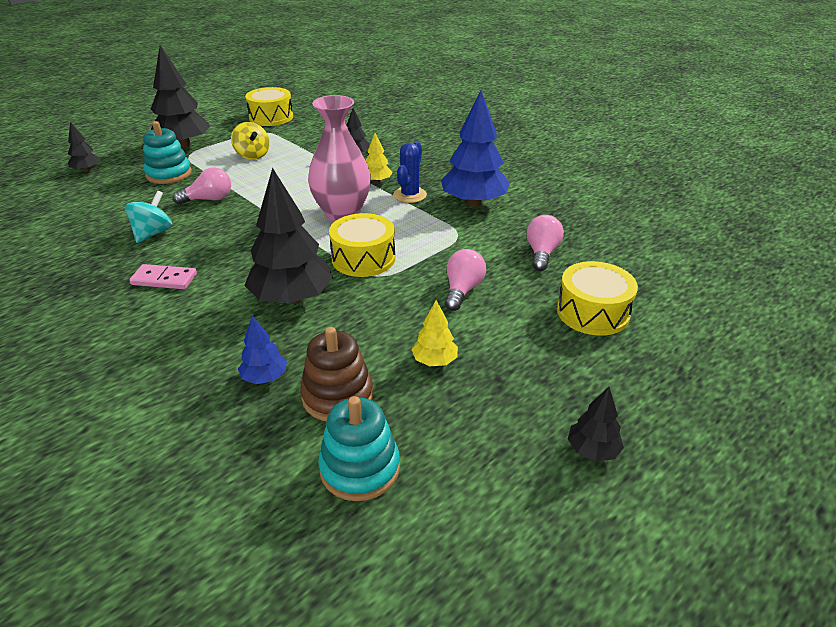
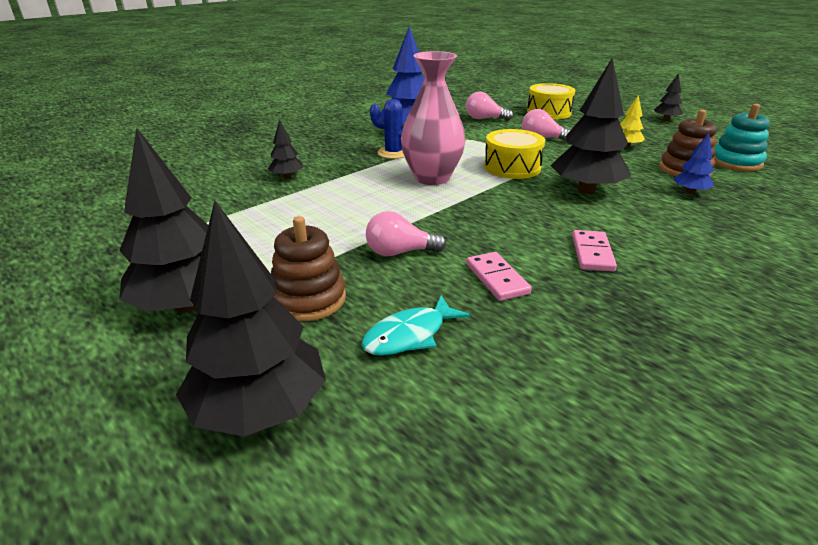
camera: 90 degrees left, 5 degrees down
black tree [68,122,100,172] -> black tree [176,201,326,437], size x2.06
turquoise spinning top [125,191,172,243] -> pink domino [466,252,532,301]
turquoise stacking toy [143,121,192,184] -> brown stacking toy [271,216,346,321]
pink light bulb [173,168,231,205] -> pink light bulb turned 75 degrees counterclockwise [366,211,446,256]
yellow spinning top [231,122,270,160] -> none
yellow drum [245,87,293,126] -> none
yellow tree [365,133,393,183] -> none
none -> turquoise fish [361,295,470,356]

